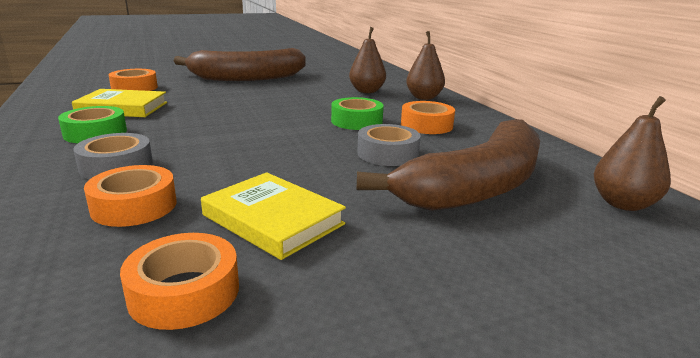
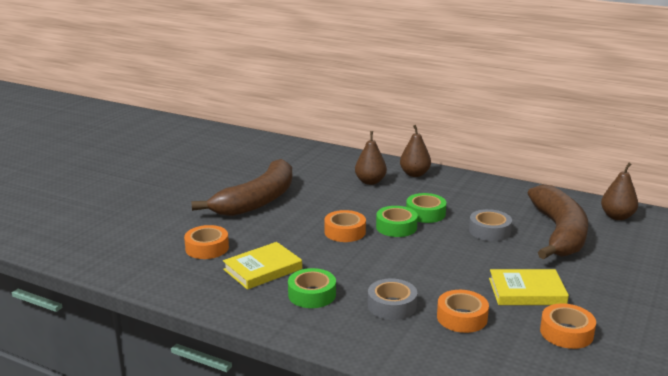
camera: 40 degrees left, 0 degrees up
orange tape [401,101,455,134] -> orange tape moved to [324,210,366,242]
none -> green tape [376,206,418,237]

